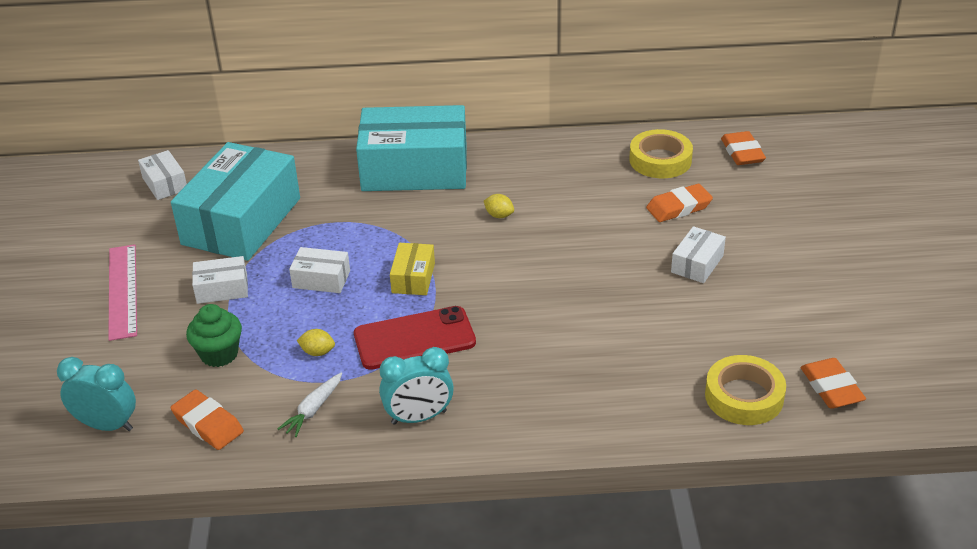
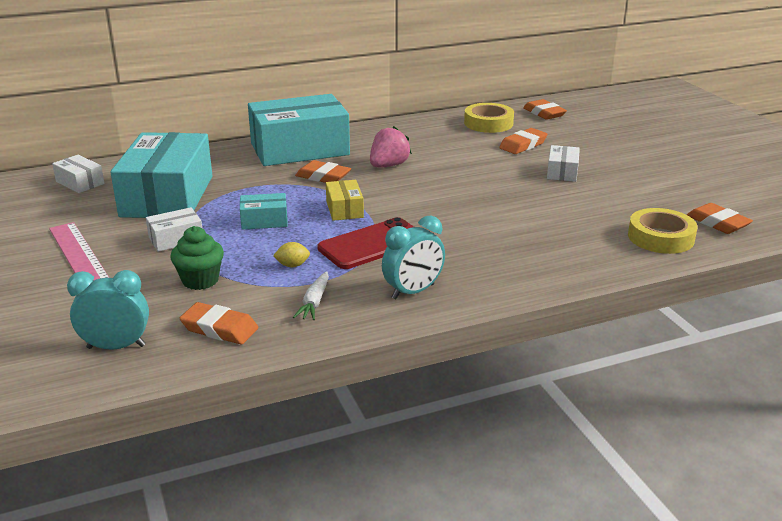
camera: 20 degrees left, 10 degrees down
white box [289,247,350,293] -> turquoise box [240,193,288,230]
yellow lemon [484,194,514,218] -> pink strawberry [370,126,412,167]
none -> orange eraser [295,160,351,183]

